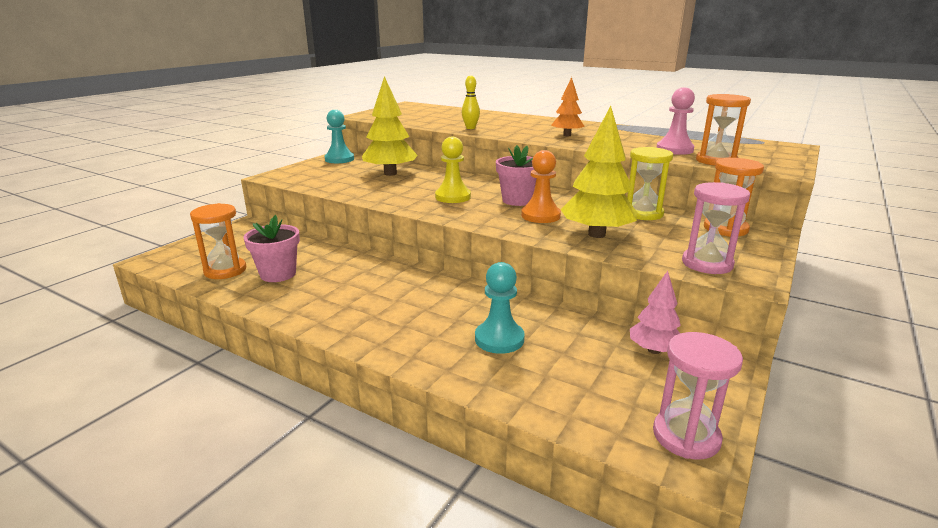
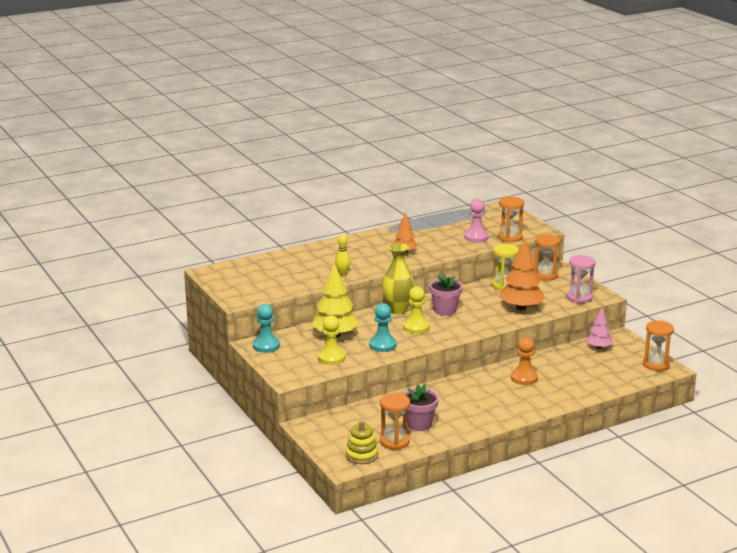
camera: 60 degrees left, 0 degrees up
turquoise pawn [475,262,525,354] -> turquoise pawn moved to [369,303,397,352]
orange pawn [521,150,561,223] -> orange pawn moved to [511,337,538,385]
yellow tree [561,106,637,238] -> orange tree [499,239,545,310]
pink hourglass [653,332,743,460] -> orange hourglass [643,321,674,371]
none -> yellow pawn [318,315,345,365]
none -> yellow stacking toy [345,420,378,464]
none -> yellow vase [382,243,415,314]

